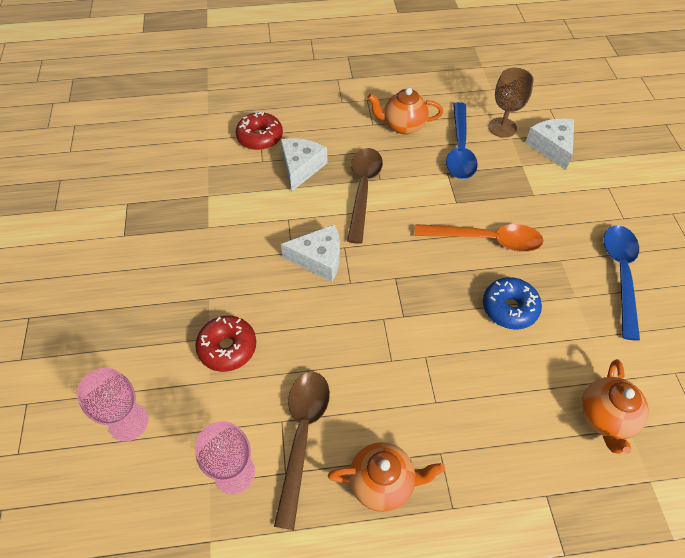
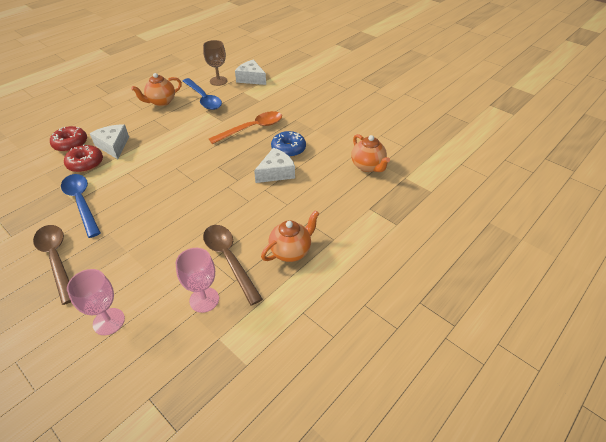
camera: 40 degrees left, 10 degrees down
red donut [195,316,256,372] -> red donut moved to [64,144,103,173]
white cheese [281,224,340,282] -> white cheese moved to [254,148,295,183]
brown spoon [347,148,383,244] -> brown spoon moved to [33,225,71,305]
blue spoon [603,225,640,341] -> blue spoon moved to [61,174,101,238]

